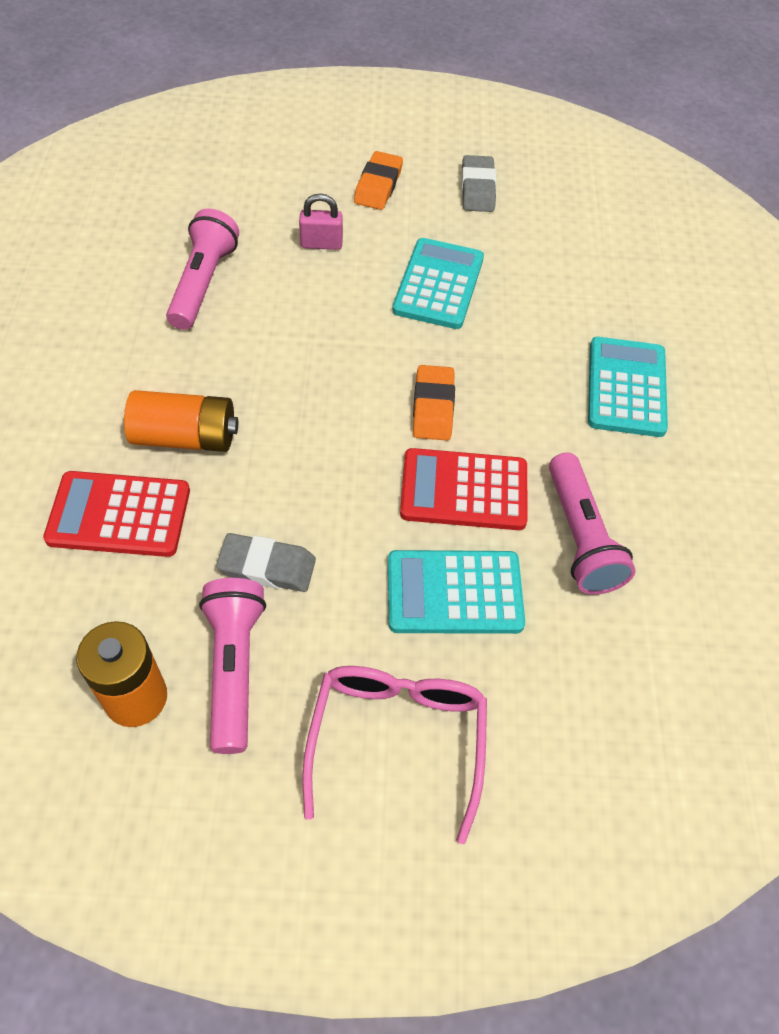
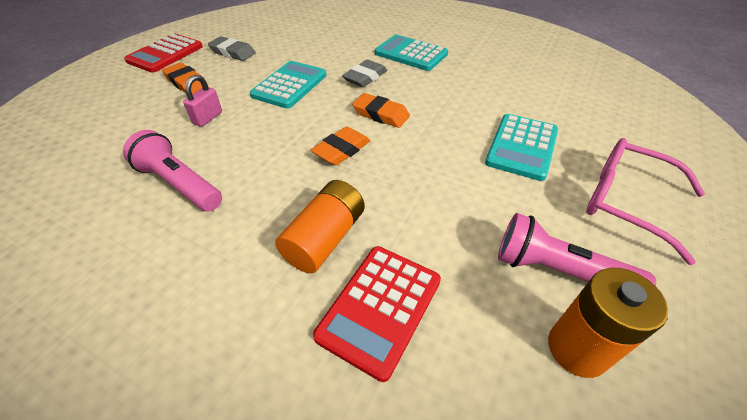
camera: 60 degrees left, 10 degrees down
grey eraser [216,533,316,592] -> grey eraser moved to [342,60,387,87]
turquoise calculator [392,238,484,329] -> turquoise calculator turned 75 degrees clockwise [250,61,327,109]
red calculator [400,448,528,530] -> red calculator moved to [124,33,203,73]
pink flashlight [549,452,636,595] -> none
none -> orange eraser [311,126,371,165]

